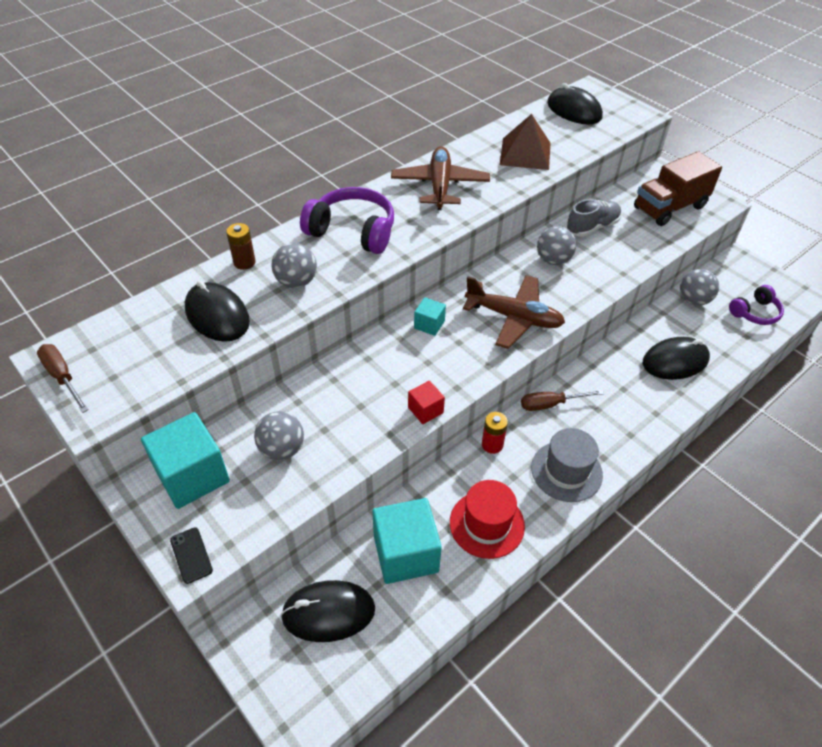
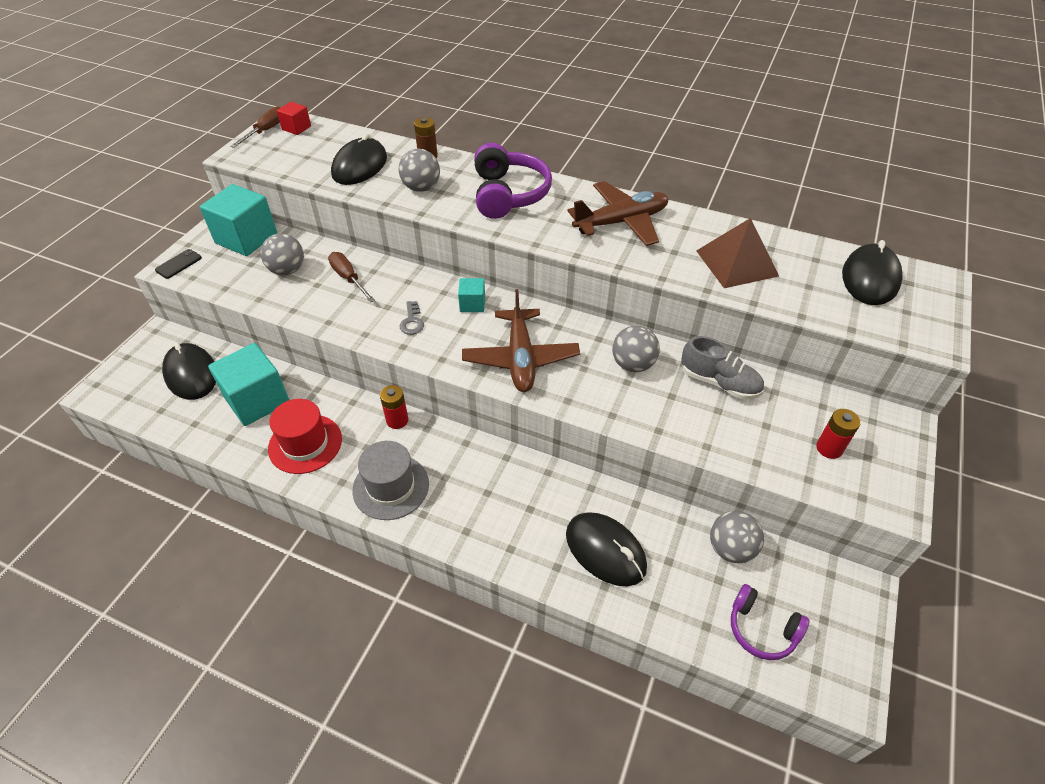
camera: 65 degrees right, 0 degrees up
red cube [408,381,445,424] -> red cube moved to [277,102,311,135]
brown screwdriver [521,390,604,411] -> brown screwdriver moved to [328,252,375,302]
brown truck [634,151,722,226] -> red battery [816,409,860,459]
none -> grey key [400,301,424,335]

